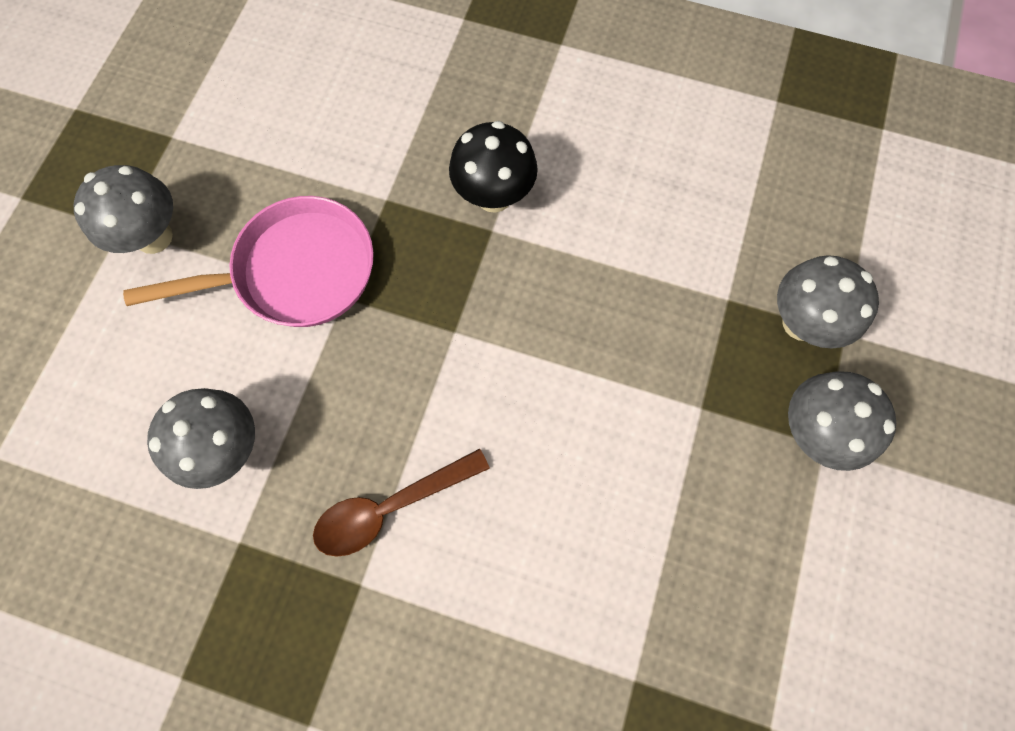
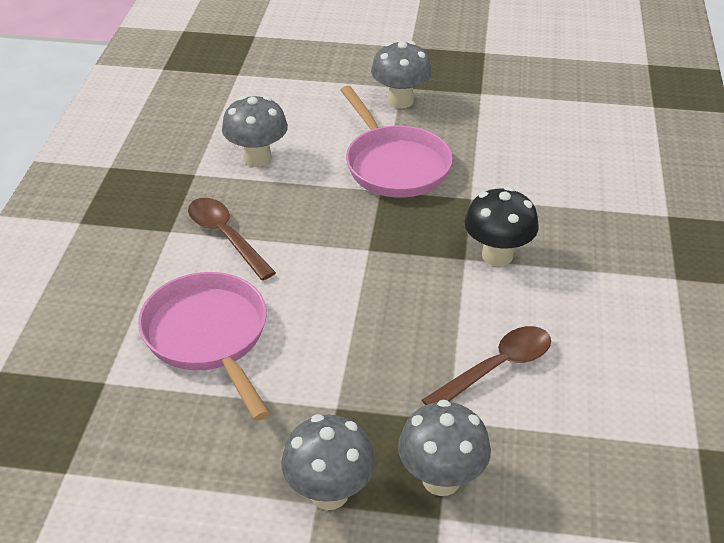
camera: 80 degrees right, 30 degrees down
none -> pink pan [138,272,270,421]
none -> brown spoon [422,326,551,405]

